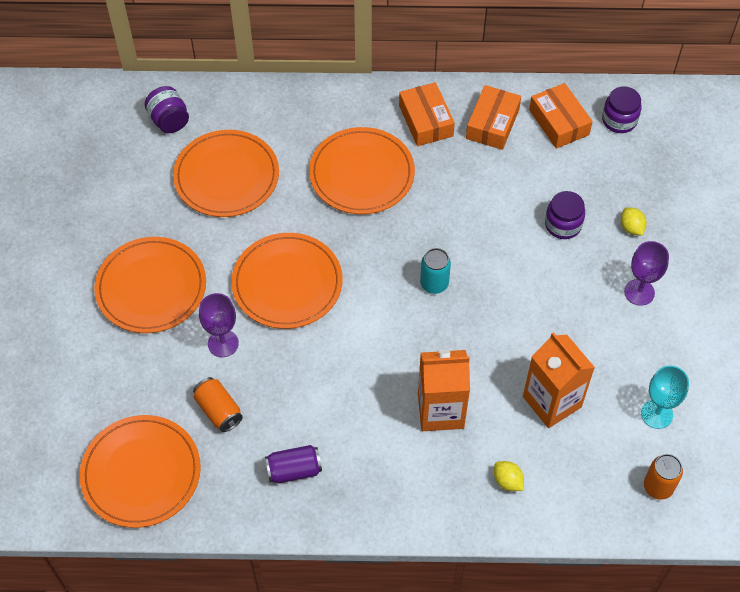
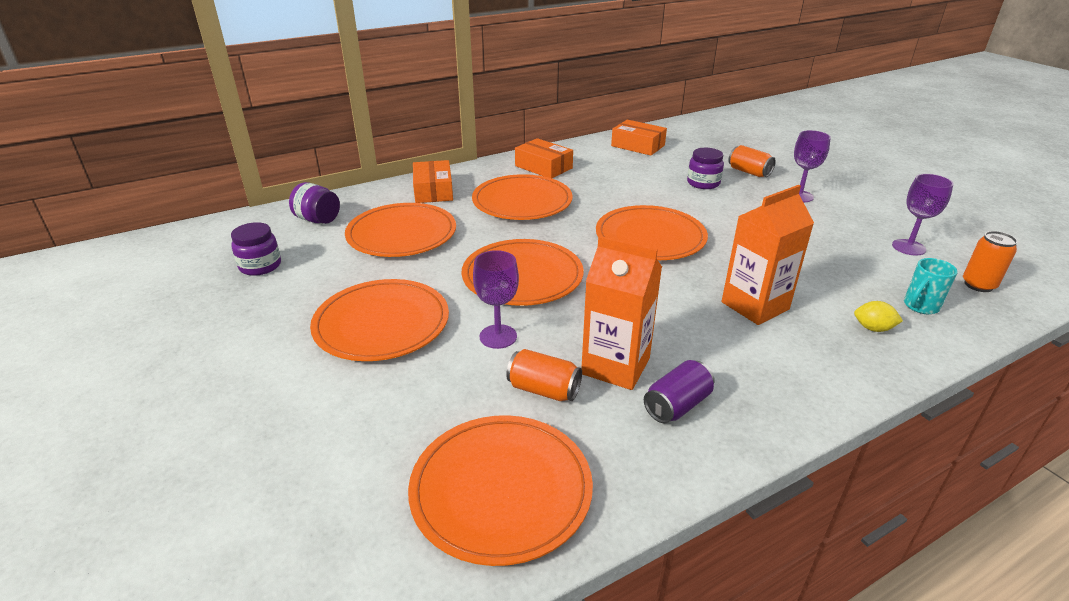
camera: 30 degrees left, 25 degrees down
turquoise can [420,248,451,294] -> orange plate [596,205,708,260]
orange box [466,85,521,150] -> orange box moved to [413,160,453,203]
orange carton [523,332,595,428] -> orange carton moved to [581,236,662,390]
purple jar [602,86,642,133] -> purple jar moved to [231,222,281,276]
yellow lemon [621,207,647,236] -> orange can [728,145,776,177]
turquoise goblet [641,365,689,429] -> purple goblet [892,174,954,256]
none -> turquoise mug [904,258,958,314]

